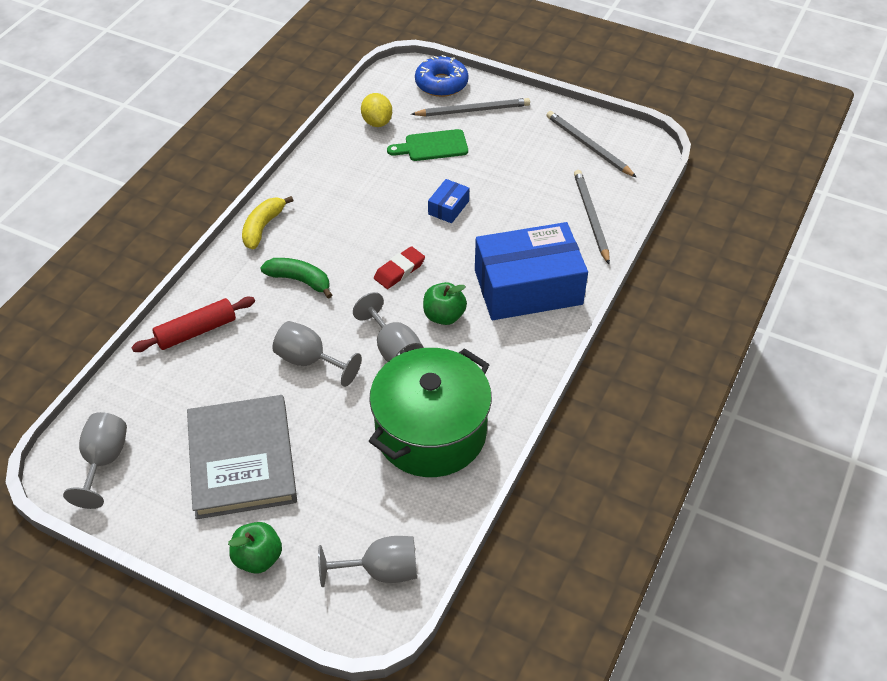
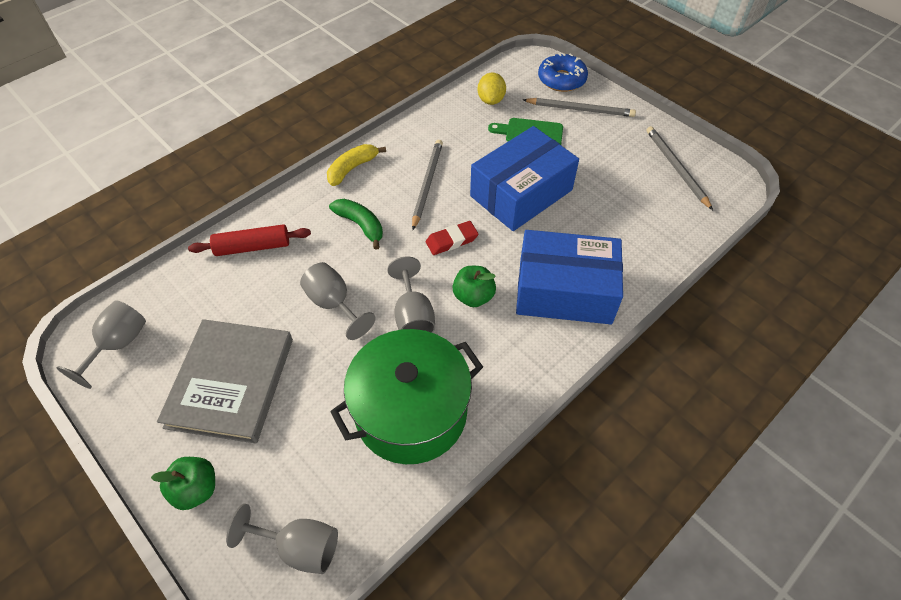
camera: 20 degrees right, 5 degrees up
blue box [428,179,469,223] -> blue box [470,126,579,231], size x2.41
grey pencil [574,170,610,264] -> grey pencil moved to [412,140,443,230]

